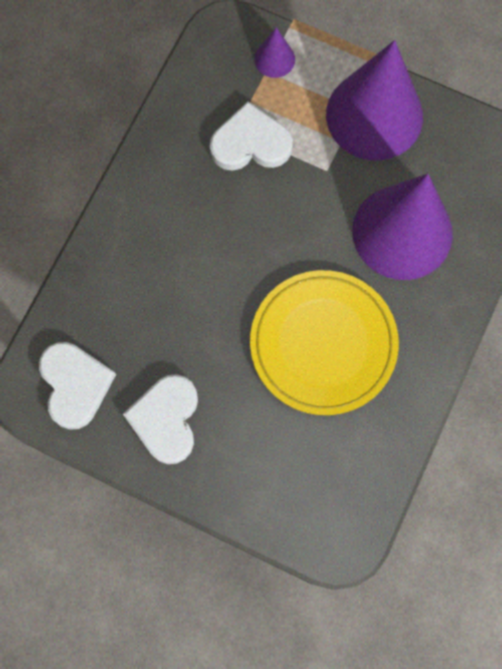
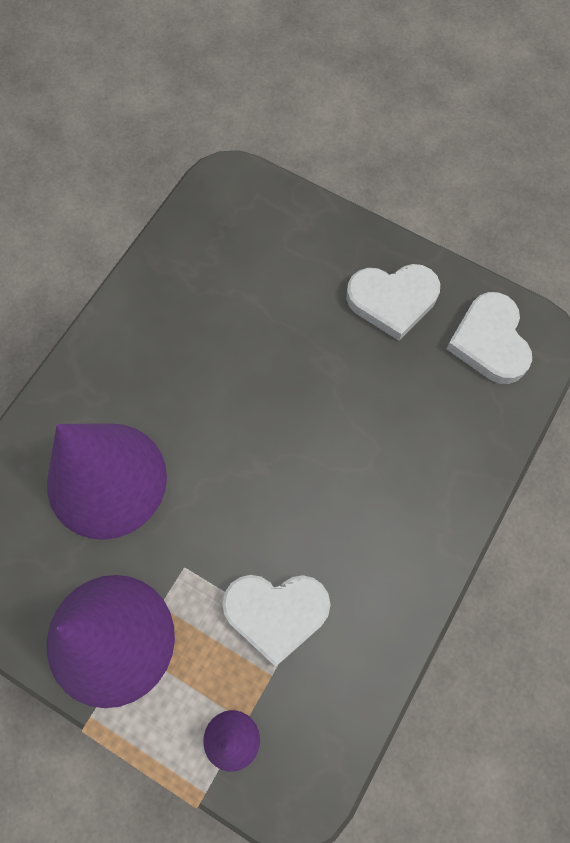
camera: 175 degrees left, 5 degrees down
white heart [123,374,198,464] -> white heart turned 75 degrees clockwise [346,264,440,341]
yellow plate [250,270,399,415] -> none

